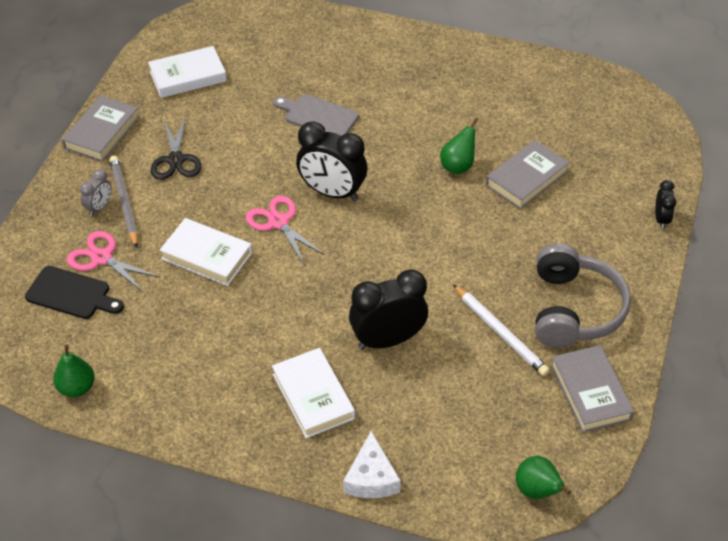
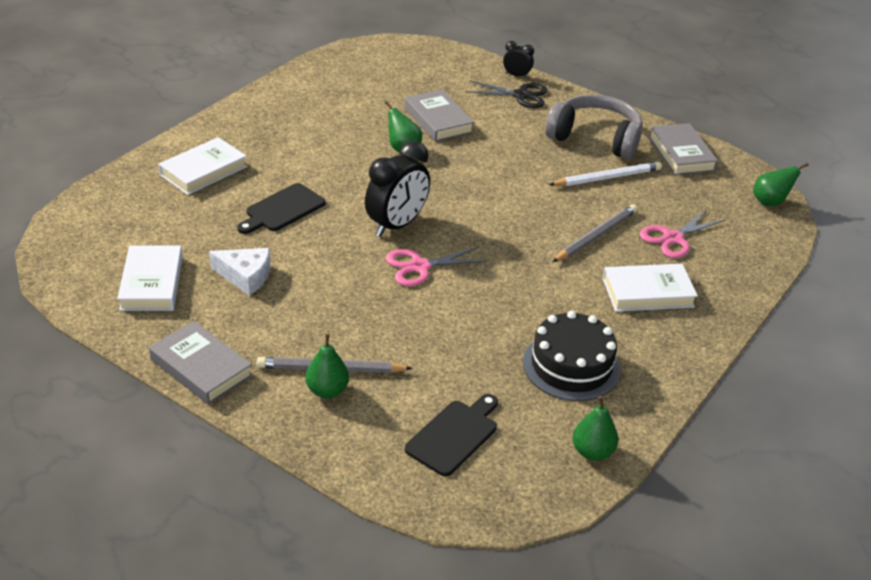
camera: 75 degrees left, 10 degrees down
pink scissors [67,231,160,293] -> pink scissors moved to [639,209,725,258]
grey clock [80,169,112,216] -> green pear [305,334,349,398]
black scissors [151,115,202,180] -> black scissors moved to [466,80,548,108]
white book [160,218,252,286] -> white book moved to [158,137,247,195]
grey cutting board [273,95,359,136] -> black cutting board [237,183,326,234]
white cheese [343,431,401,498] -> white cheese moved to [209,248,270,296]
black clock [349,269,428,349] -> grey pencil [553,204,638,262]
grey book [551,345,634,433] -> grey book turned 75 degrees clockwise [649,123,718,175]
none -> black cake [523,311,621,401]

